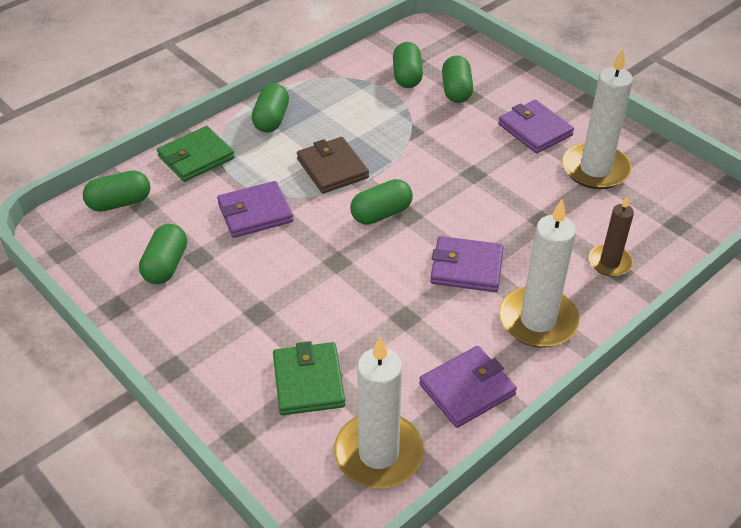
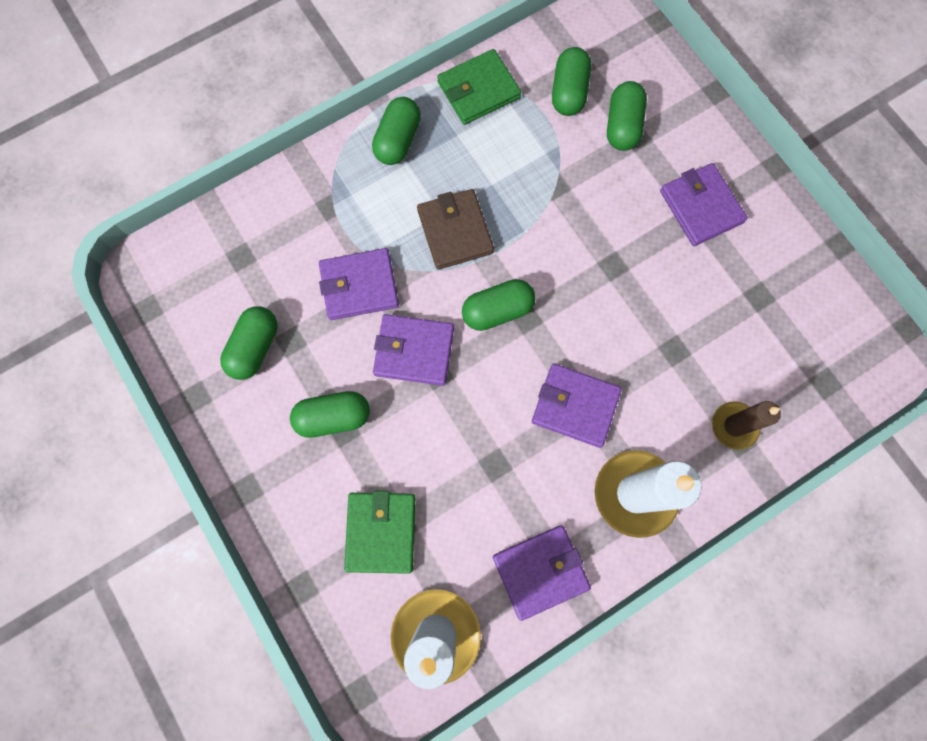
camera: 10 degrees right, 30 degrees up
green capsule [83,170,150,212] -> green capsule moved to [290,391,370,438]
green wallet [157,126,235,182] -> green wallet moved to [437,49,521,125]
white candle [562,49,633,189] -> none
none -> purple wallet [373,314,454,386]

